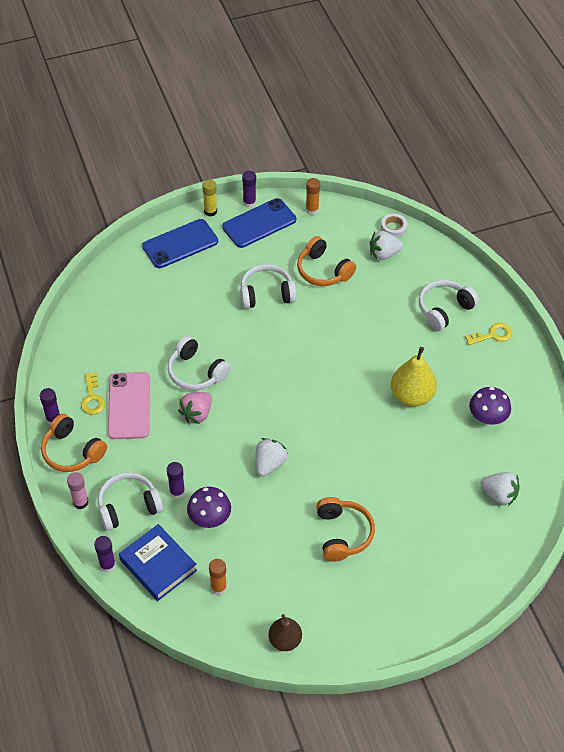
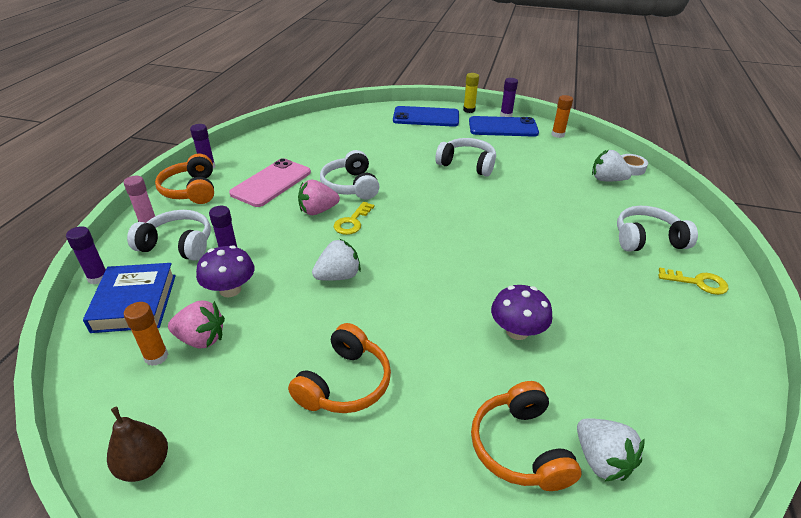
camera: 35 degrees right, 15 degrees down
yellow key [81,372,105,415] -> yellow key moved to [334,202,375,235]
orange headphones [297,236,356,286] -> orange headphones moved to [471,381,581,491]
yellow pear [391,347,437,407] -> none
purple mushroom [469,387,511,425] -> purple mushroom moved to [491,285,553,340]
none -> pink strawberry [168,301,225,348]

